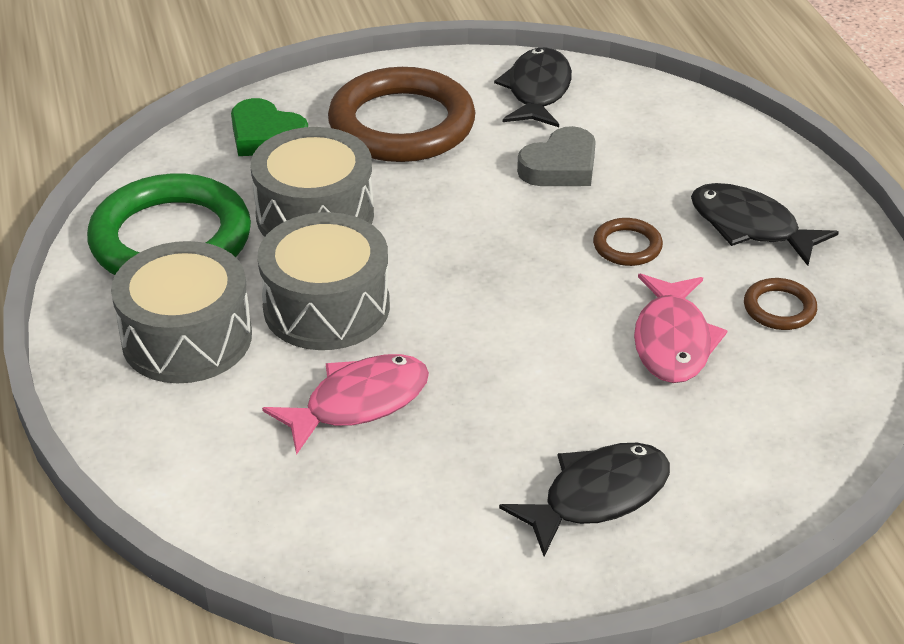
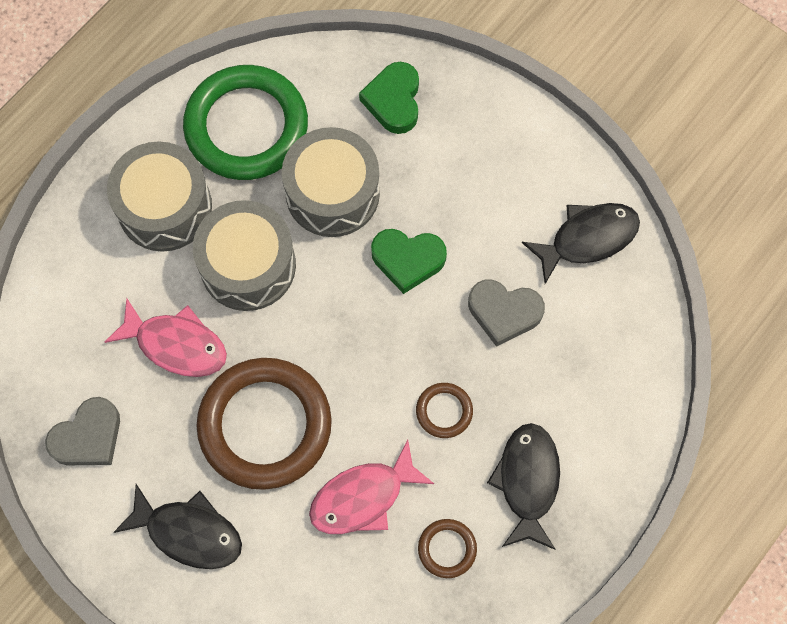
camera: 55 degrees right, 30 degrees up
brown ring [328,67,475,162] -> brown ring moved to [196,358,332,490]
none -> grey heart [45,397,120,465]
none -> green heart [371,229,447,294]

